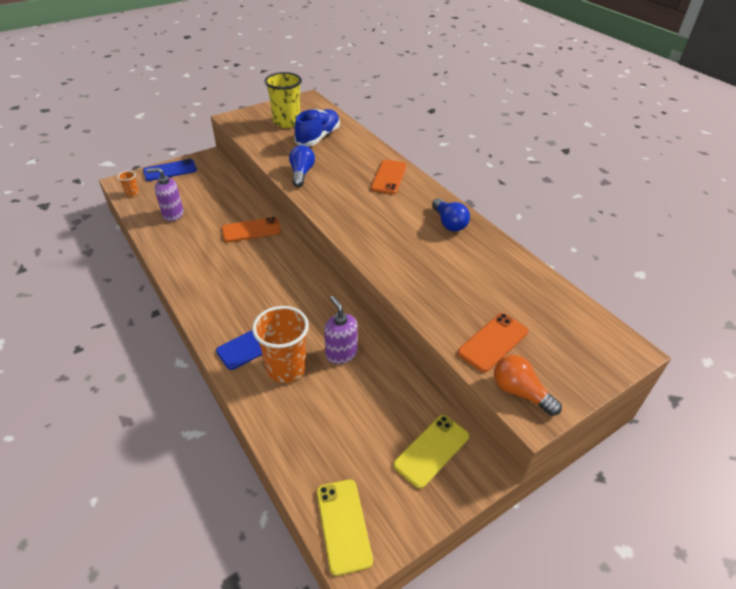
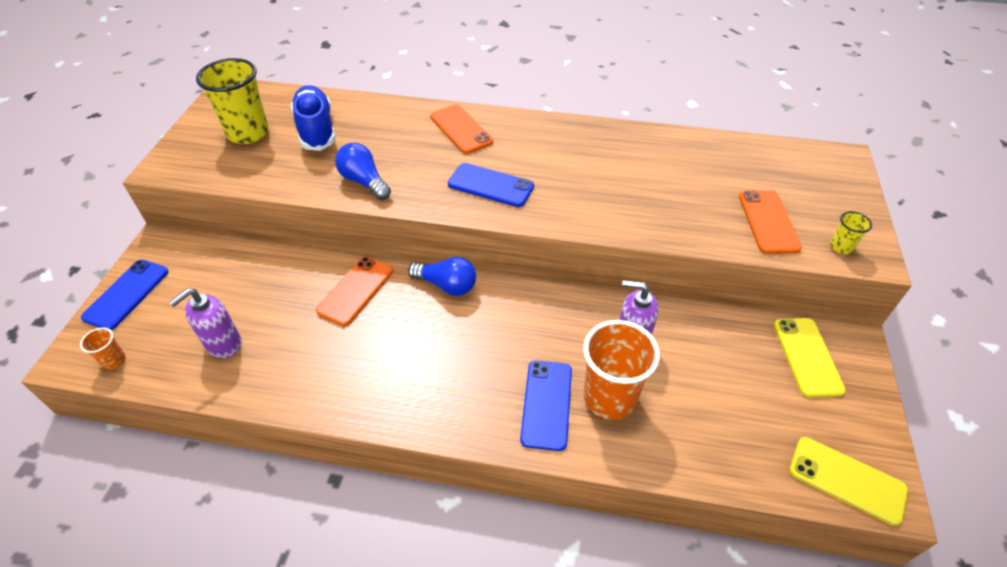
camera: 45 degrees left, 5 degrees up
blue light bulb [432,198,470,232] -> blue light bulb moved to [408,257,476,296]
orange light bulb [494,355,562,416] -> yellow cup [830,211,872,254]
none -> blue phone [448,163,534,207]

